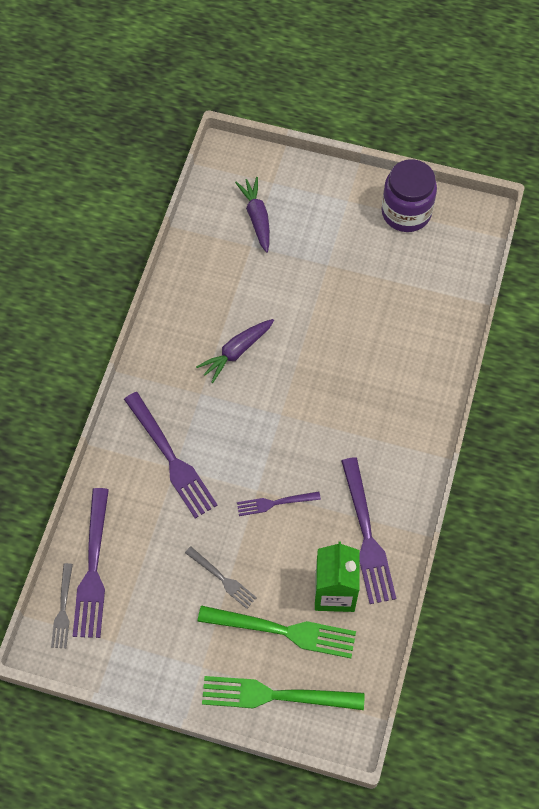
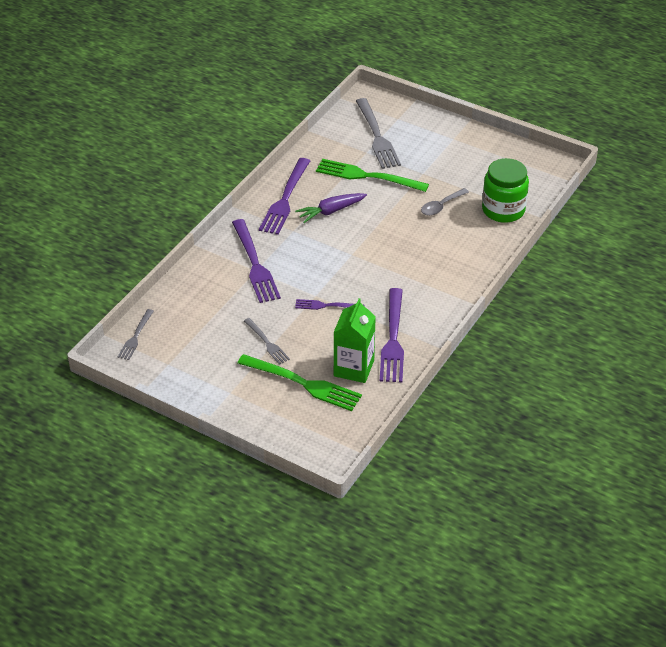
camera: 15 degrees right, 20 degrees down
purple fork [73,488,109,638] -> purple fork moved to [259,158,310,235]
green fork [202,676,364,710] -> green fork moved to [316,159,429,192]
purple carrot [235,177,270,253] -> grey fork [356,98,401,169]
purple jar [381,159,437,232] -> none
none -> grey spoon [421,188,469,216]
none -> green jar [482,158,529,223]

